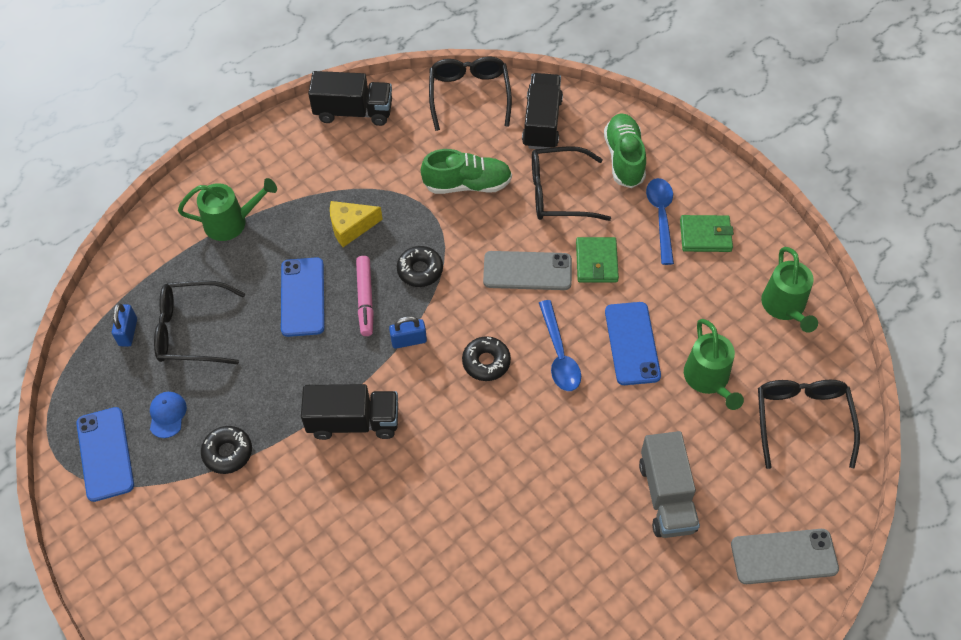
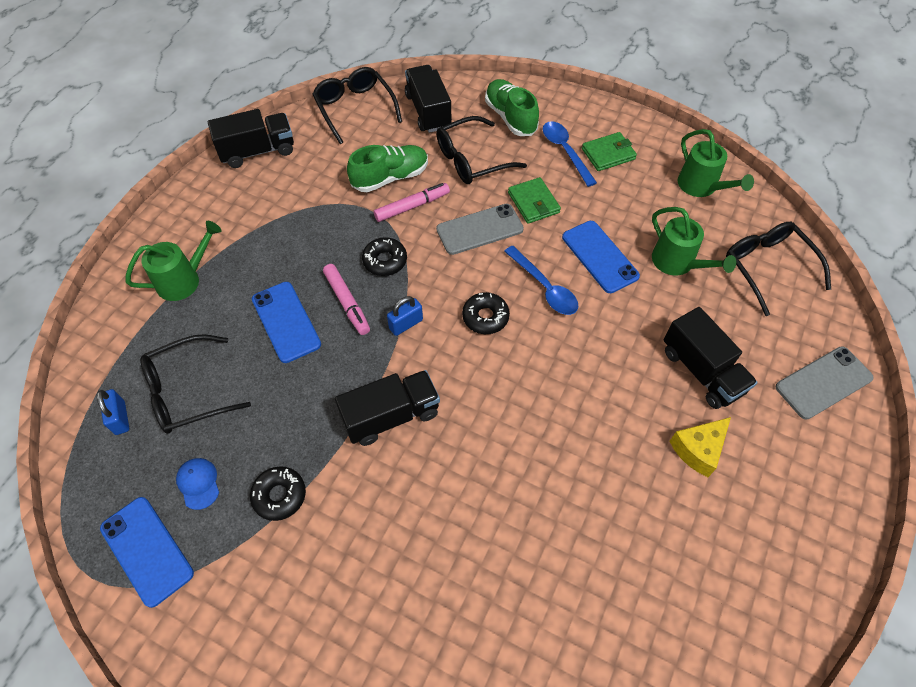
camera: 25 degrees left, 0 degrees up
yellow cheese [330,201,383,247] -> yellow cheese moved to [669,417,731,477]
grey truck [639,431,700,538] -> black truck [664,307,758,409]
none -> pink marker [374,183,450,222]

